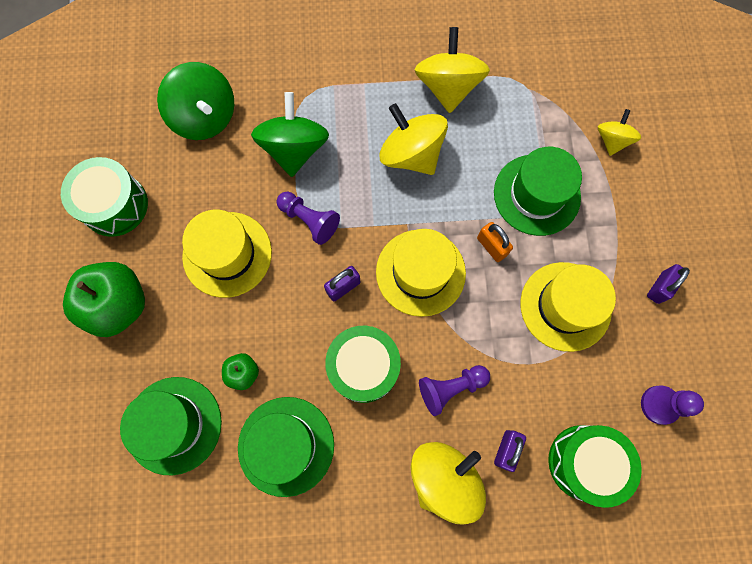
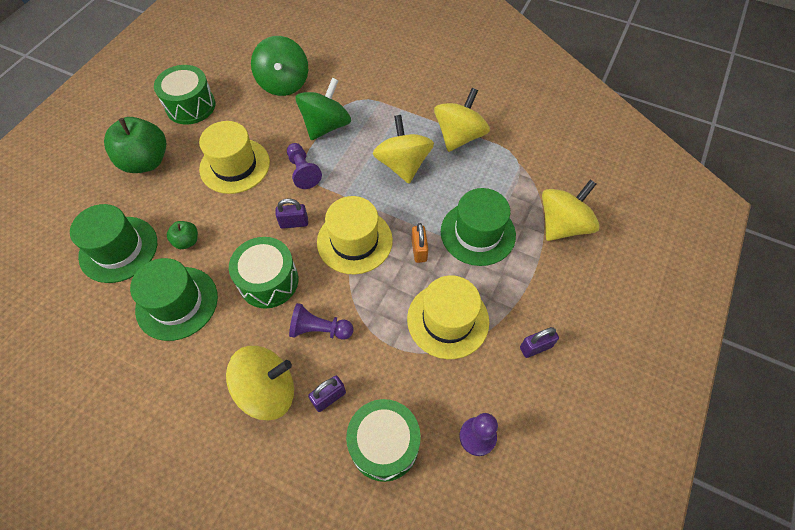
camera: 30 degrees right, 15 degrees down
yellow spinning top [598,109,641,156] -> yellow spinning top [542,180,600,241], size x1.74

